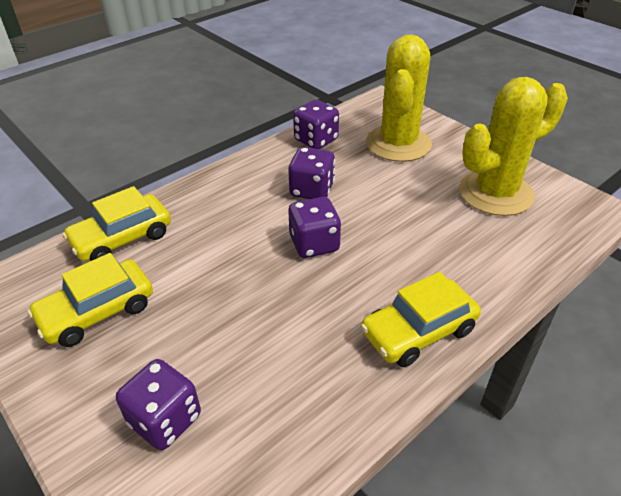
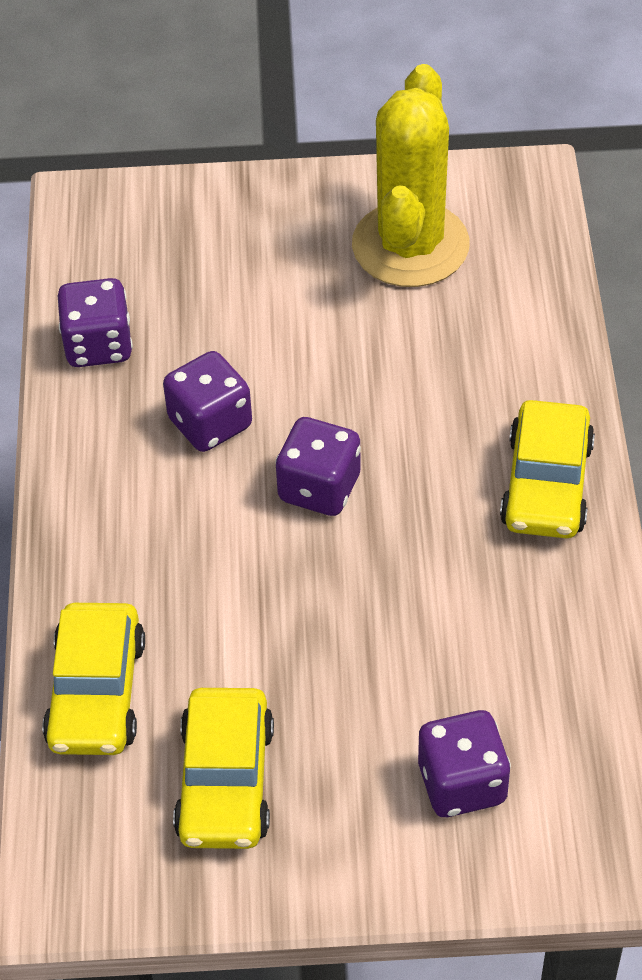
camera: 50 degrees left, 10 degrees up
yellow cactus [366,35,432,162] -> none

